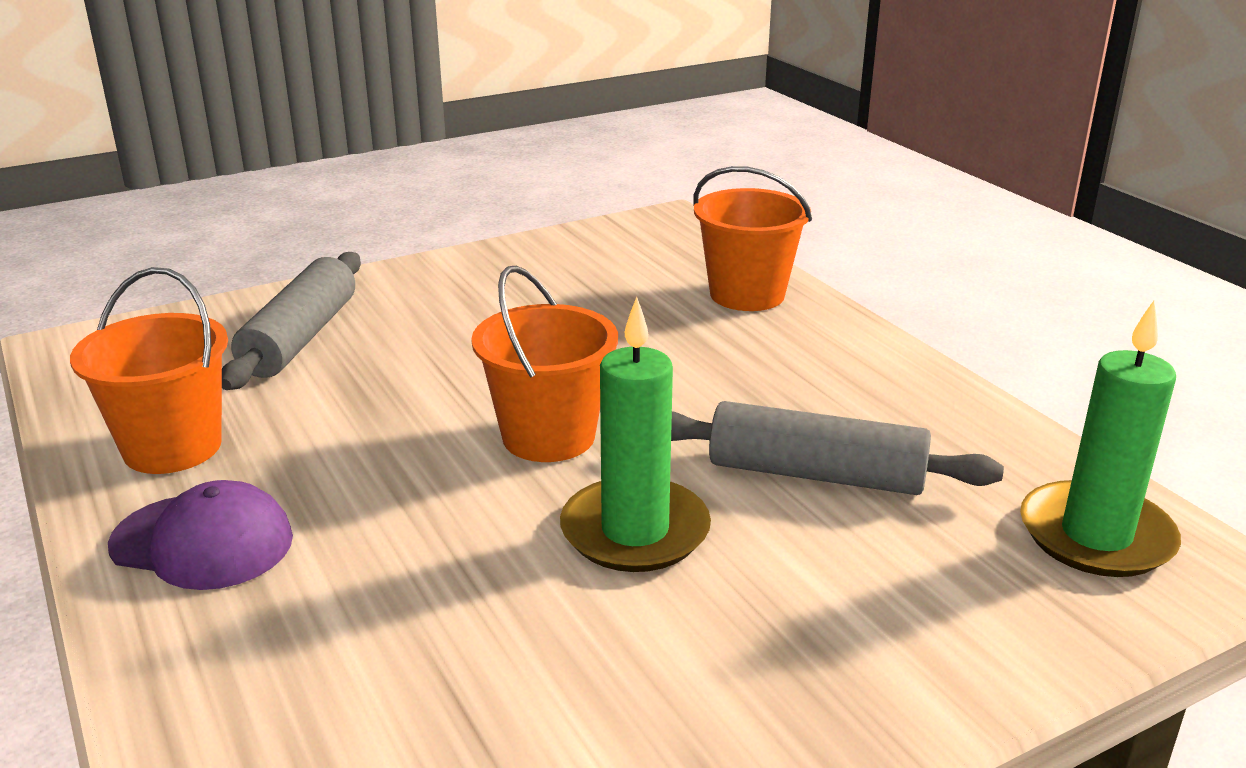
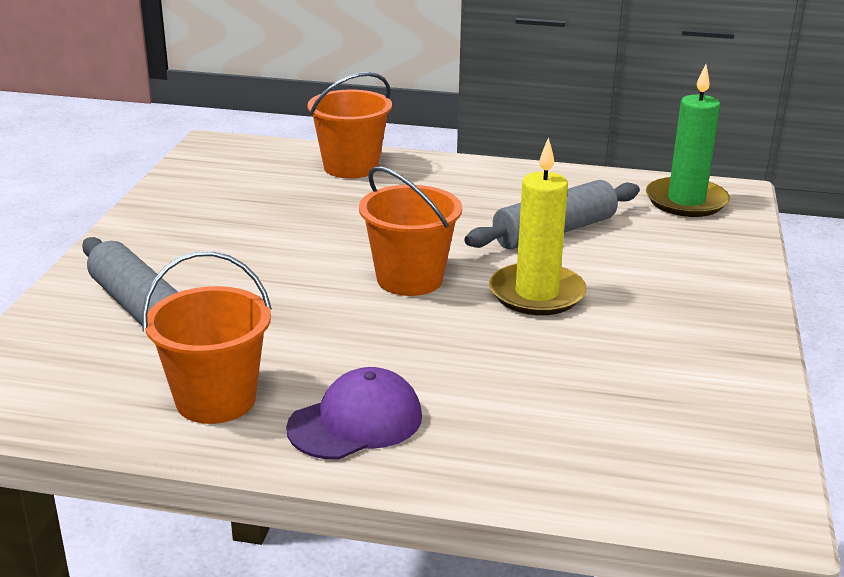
camera: 50 degrees left, 0 degrees up
green candle [560,297,711,572] -> yellow candle [489,137,587,315]

